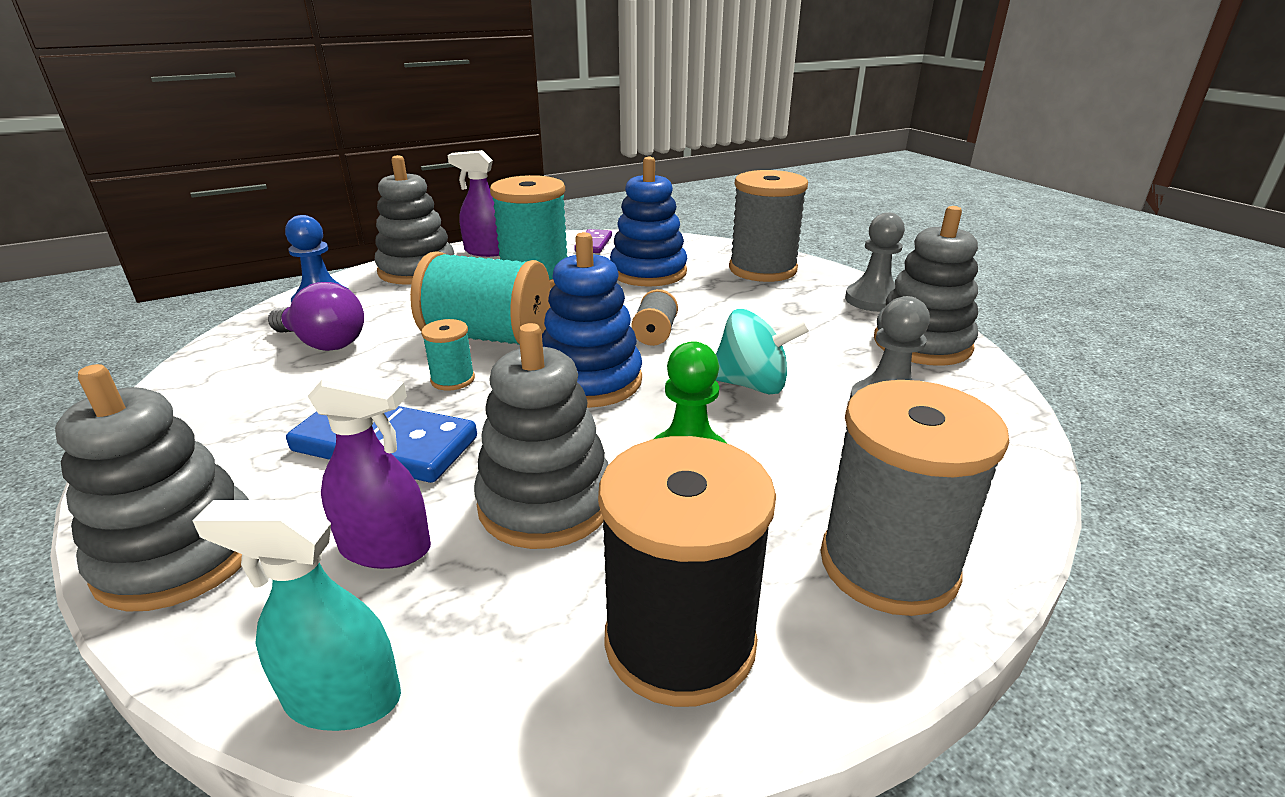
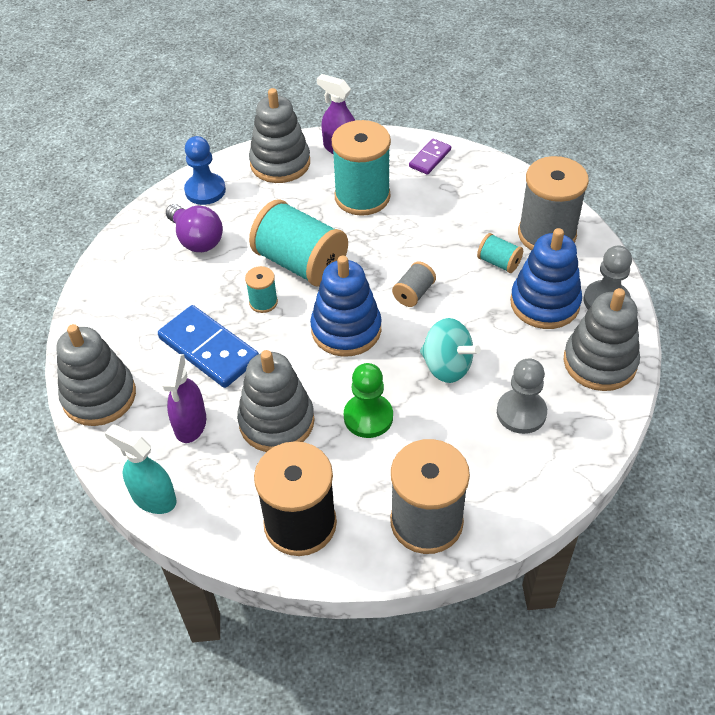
camera: 25 degrees right, 20 degrees up
purple spray bottle [308,368,431,569] -> purple spray bottle turned 60 degrees clockwise [162,354,206,443]
blue stacking toy [610,157,687,287] -> blue stacking toy moved to [510,228,582,329]
none -> turquoise spool [477,233,523,273]

